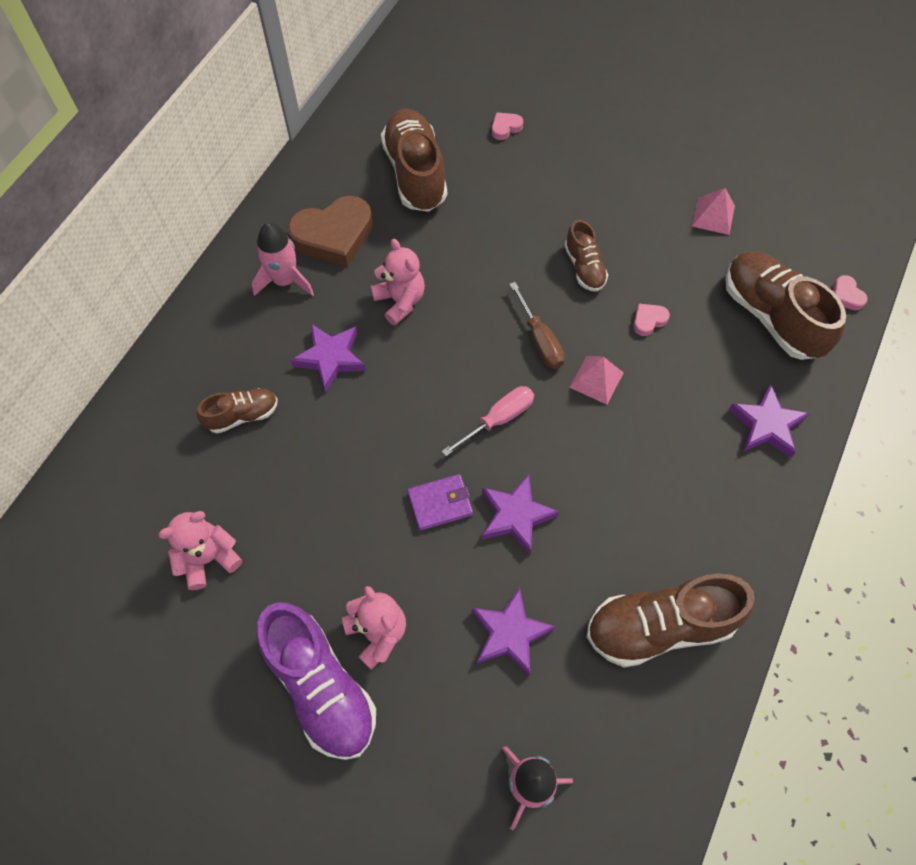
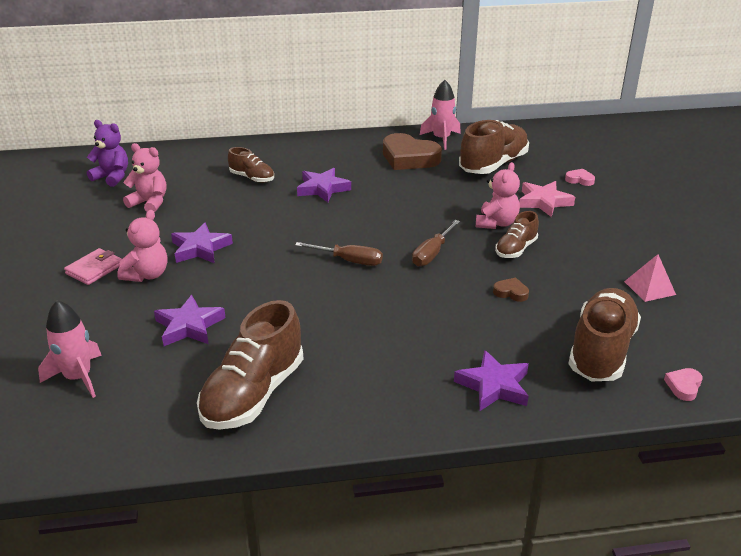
camera: 55 degrees right, 30 degrees down
pink rocket [252,223,314,296] -> pink rocket moved to [420,80,461,150]
purple shoe [256,602,376,760] -> pink wallet [64,248,122,285]
pink teddy bear [370,239,425,325] -> pink teddy bear moved to [476,162,520,229]
purple wallet [407,474,473,531] -> none
pink screwdriver [442,386,534,456] -> brown screwdriver [295,242,383,266]
purple star [482,474,559,554] -> purple star moved to [171,223,233,263]
pink pyramid [569,356,624,405] -> none
brown shoe [587,574,755,668] -> brown shoe turned 105 degrees counterclockwise [197,300,303,430]
pink heart [633,304,670,336] -> brown heart [493,277,529,302]
none -> purple teddy bear [87,120,128,187]
none -> pink star [519,181,575,217]

